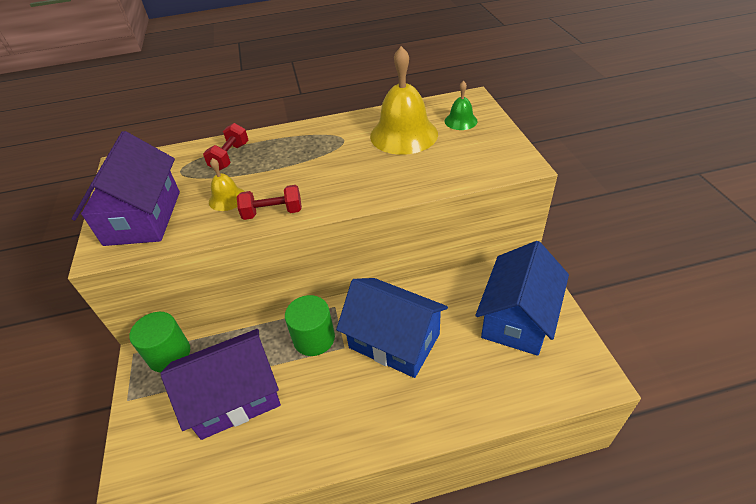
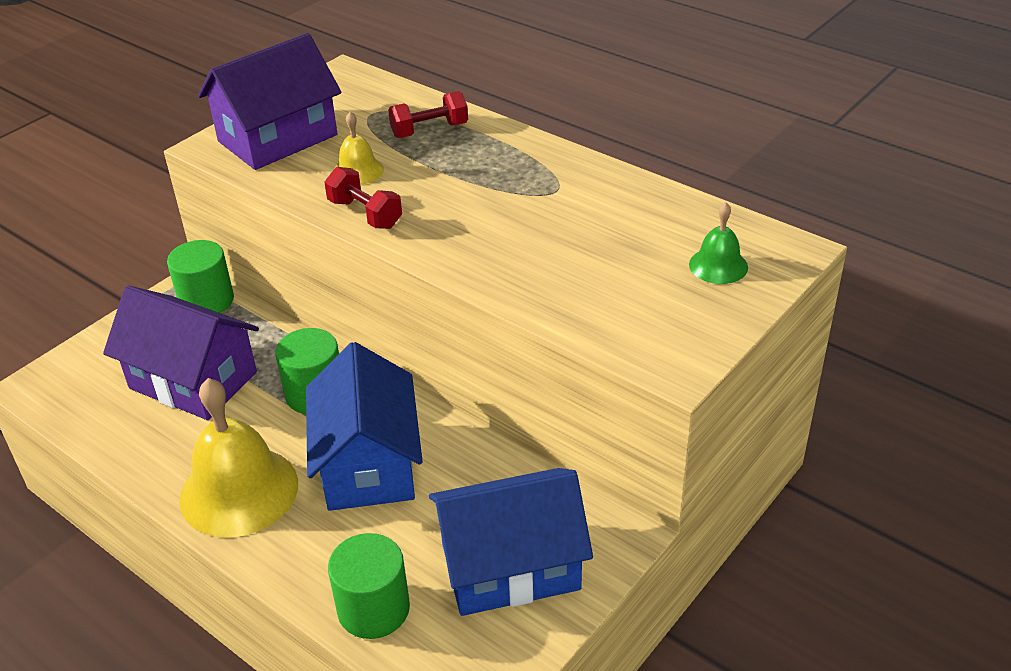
camera: 50 degrees right, 5 degrees down
yellow bell [370,46,438,155] -> yellow bell moved to [179,378,298,538]
none -> green cylinder [328,533,410,639]

